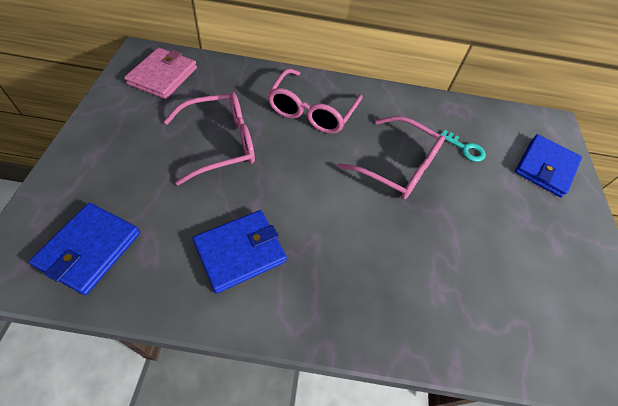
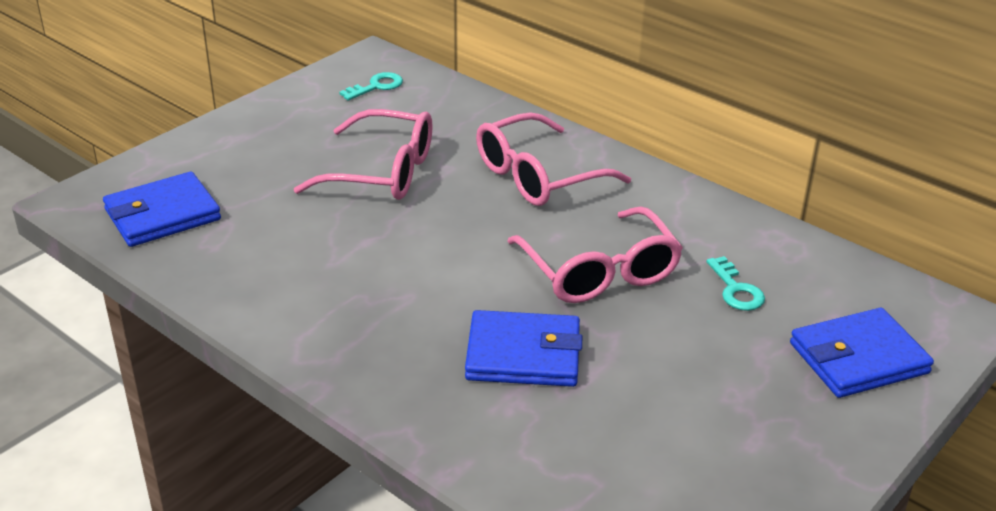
camera: 40 degrees right, 20 degrees down
pink wallet [124,48,197,99] -> turquoise key [339,72,403,100]
blue wallet [193,210,287,294] -> blue wallet moved to [465,310,582,387]

